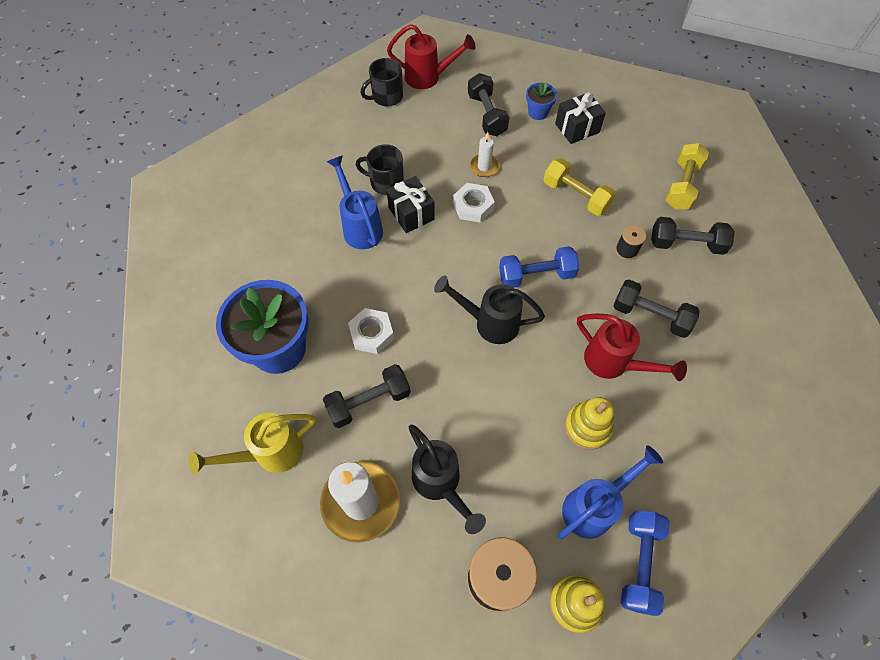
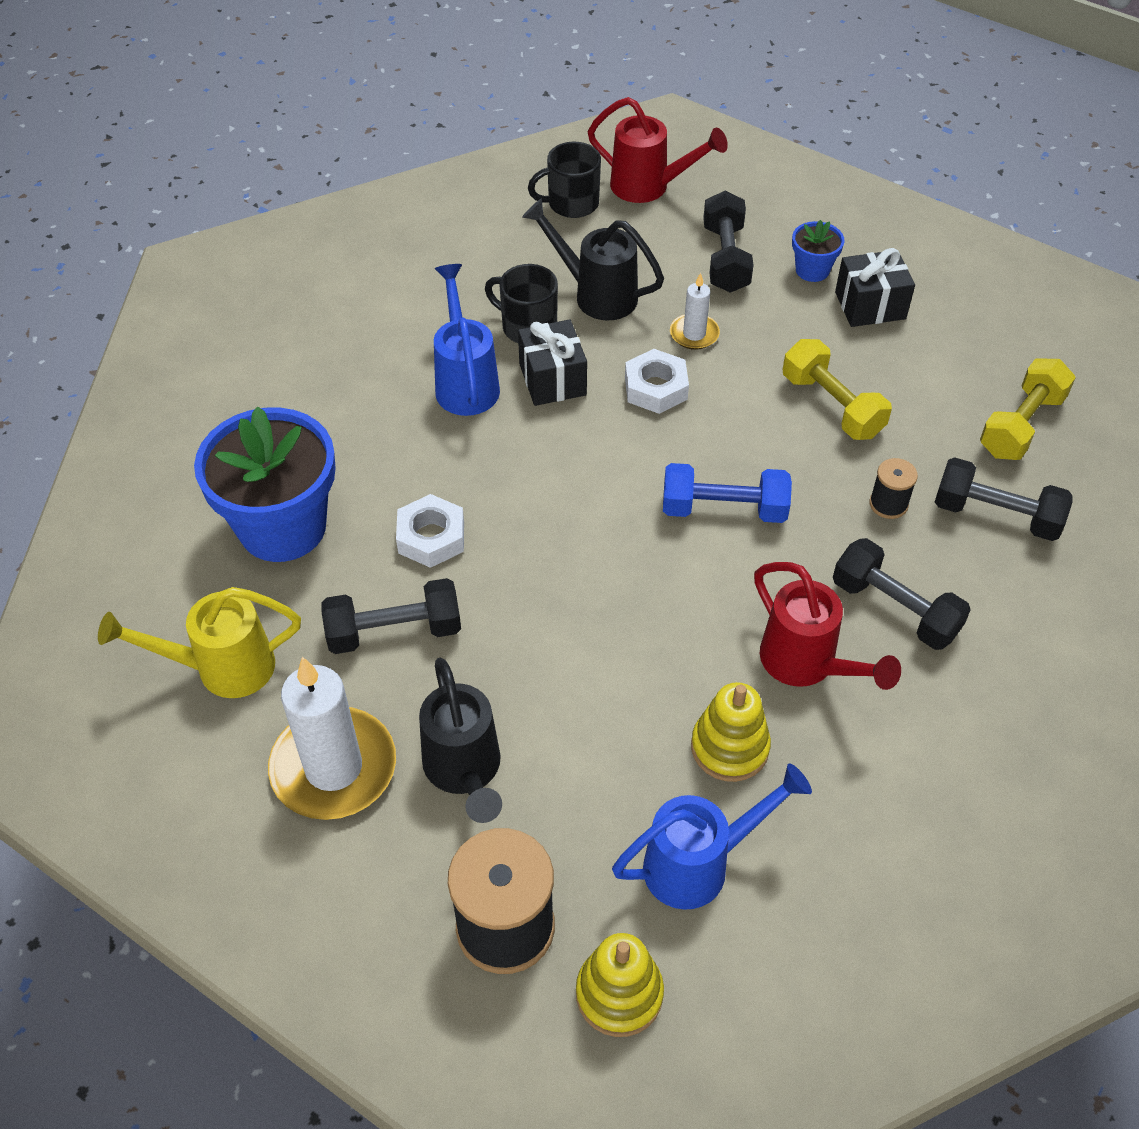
camera: 15 degrees right, 10 degrees down
black watering can [434,275,545,344] -> black watering can moved to [522,199,664,321]
blue dumbbell [621,510,670,616] -> none

